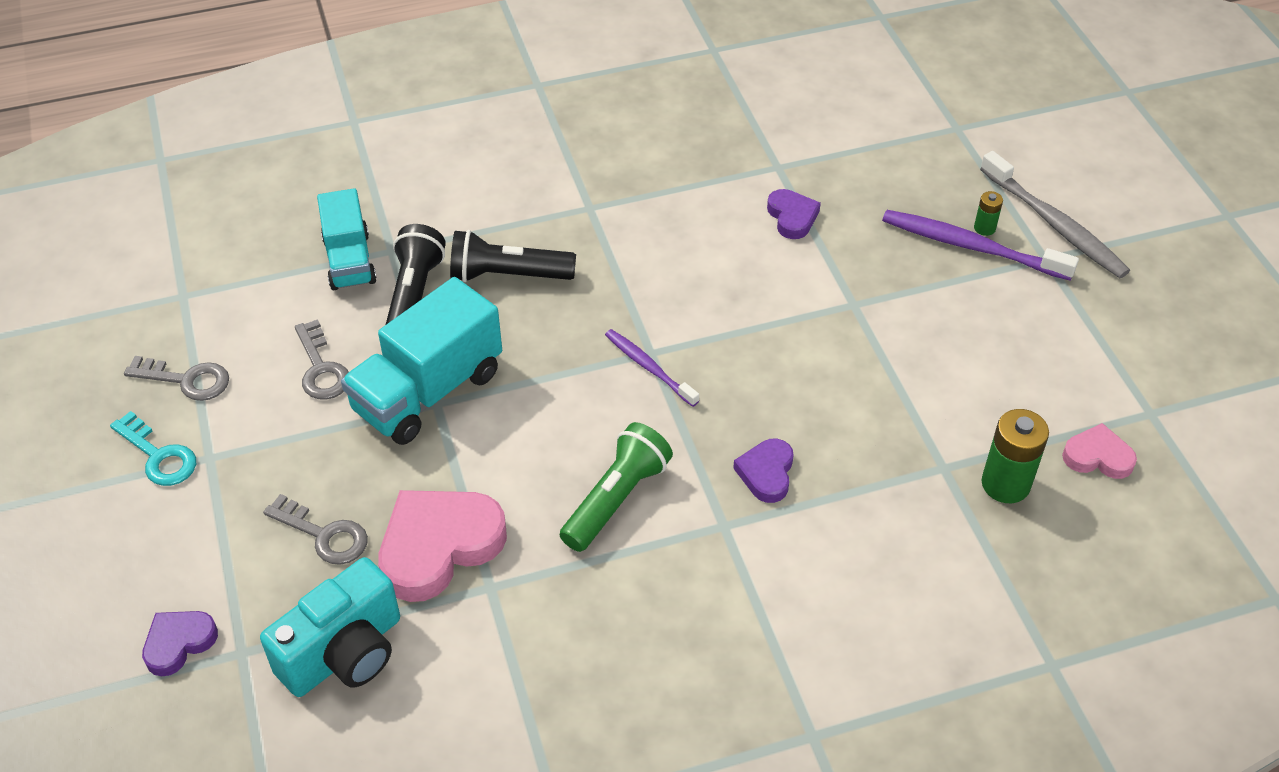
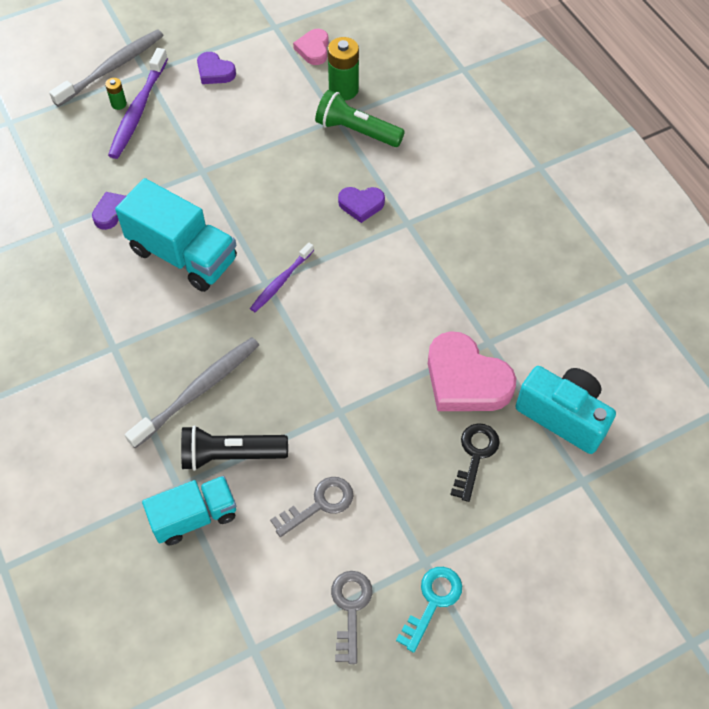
camera: 100 degrees left, 10 degrees up
purple heart [142,611,218,677] -> purple heart moved to [197,52,236,84]
grey key [263,494,368,565] -> black key [450,423,500,502]
turquoise truck [341,277,502,445] -> turquoise truck moved to [115,178,237,292]
black flashlight [450,230,576,282] -> grey toothbrush [125,337,259,448]
green flashlight [560,422,673,552] -> green flashlight moved to [315,90,405,147]

